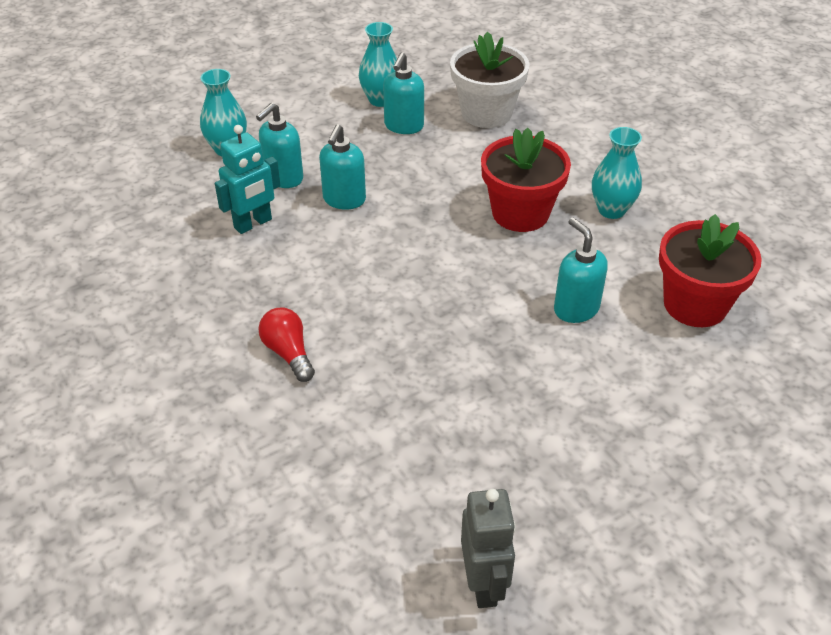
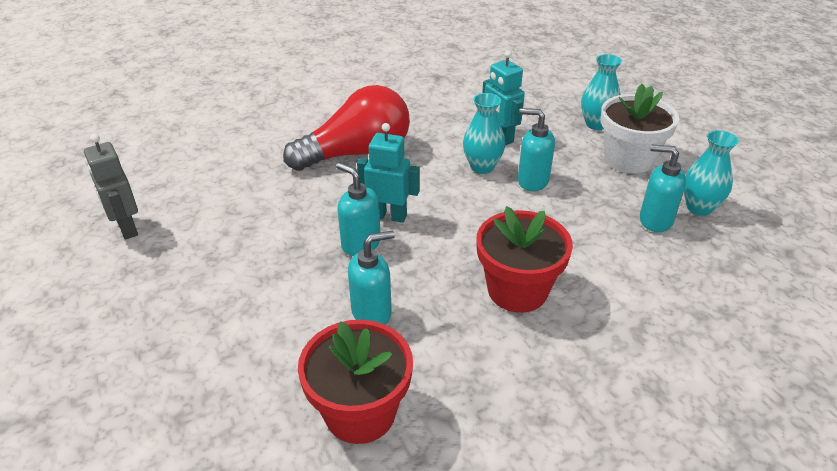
camera: 95 degrees right, 5 degrees down
turquoise soap dispenser [256,103,303,188] -> turquoise soap dispenser moved to [336,162,380,256]
red light bulb [258,308,315,382] -> red light bulb [283,85,410,171], size x2.12
white flower pot [450,32,530,128] -> white flower pot moved to [600,84,679,174]
grey robot [461,489,516,608] -> grey robot turned 60 degrees clockwise [84,134,138,240]
turquoise vase [592,127,642,219] -> turquoise vase moved to [463,93,505,174]
none -> turquoise robot [357,123,420,223]

